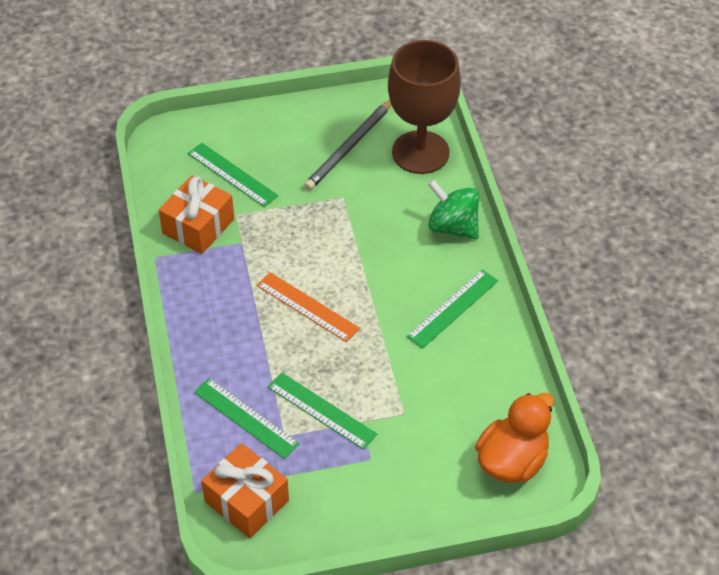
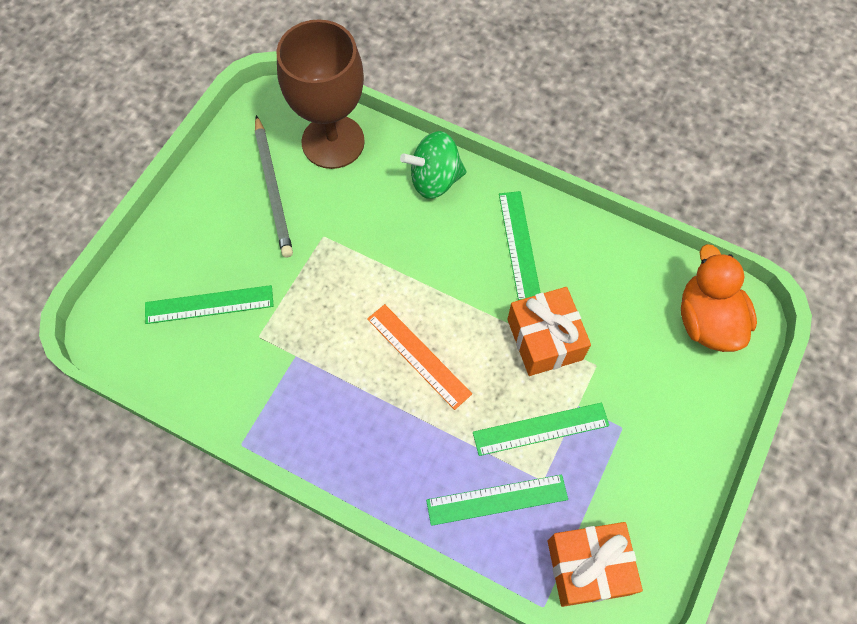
camera: 50 degrees left, 15 degrees up
orange gift [159,175,234,254] -> orange gift moved to [507,287,591,376]
orange ruler [256,272,360,342] -> orange ruler turned 60 degrees clockwise [367,304,472,410]

